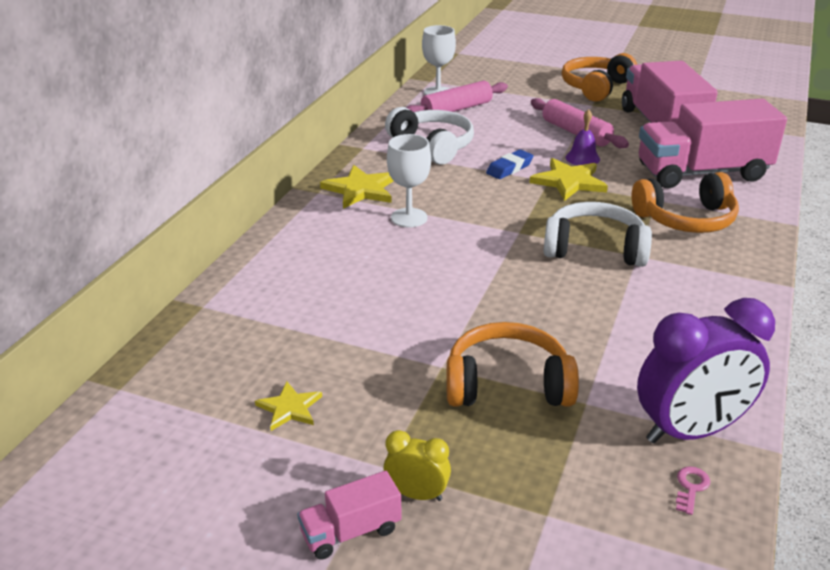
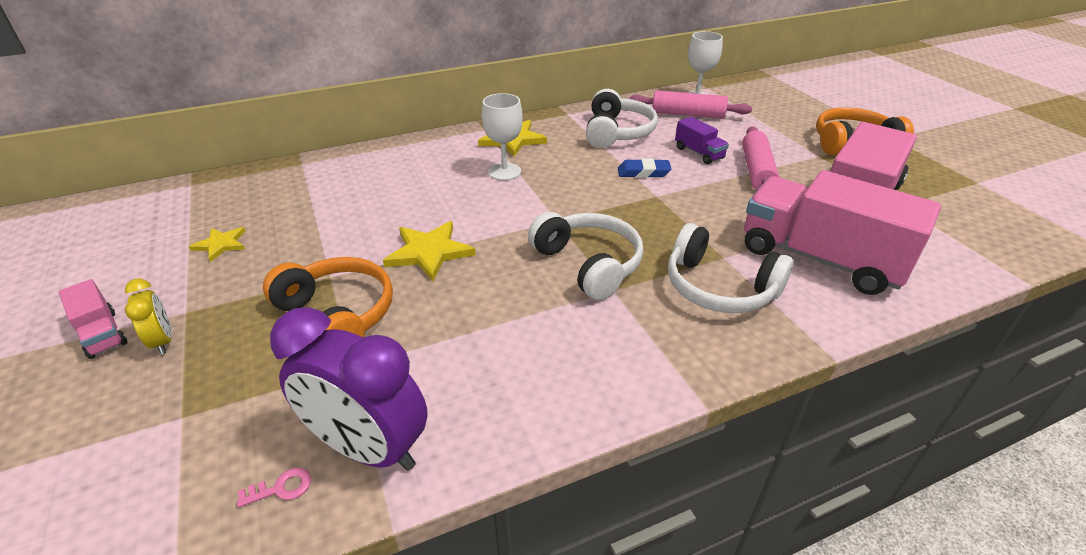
camera: 45 degrees right, 5 degrees up
pink truck [297,471,402,560] -> pink truck turned 150 degrees counterclockwise [59,279,128,359]
yellow star [529,158,608,201] -> yellow star moved to [383,221,476,281]
purple bell [565,109,600,165] -> none
orange headphones [632,172,739,233] -> white headphones [668,223,794,313]
none -> purple truck [675,117,729,164]

